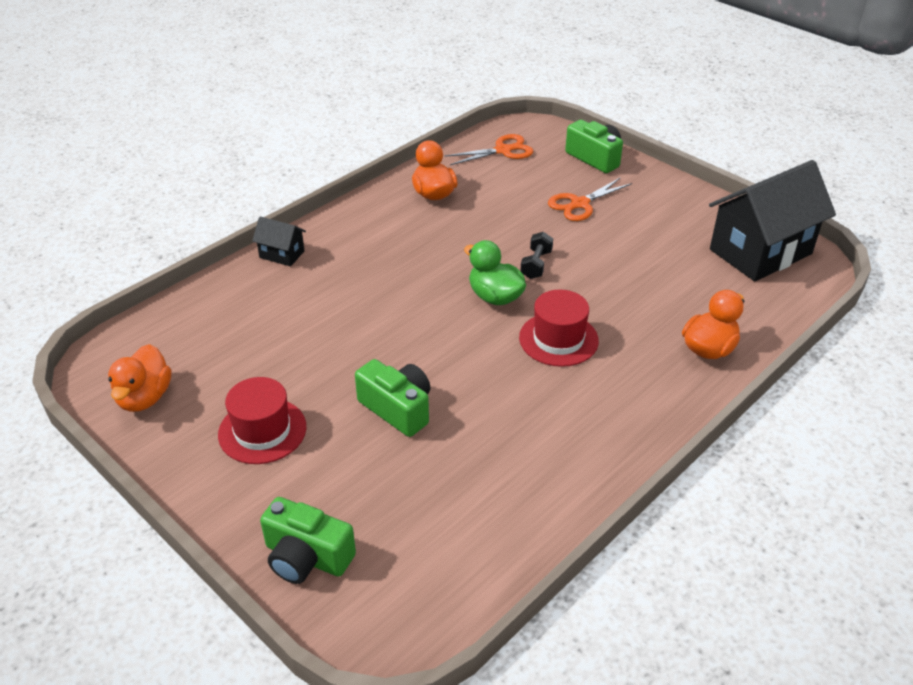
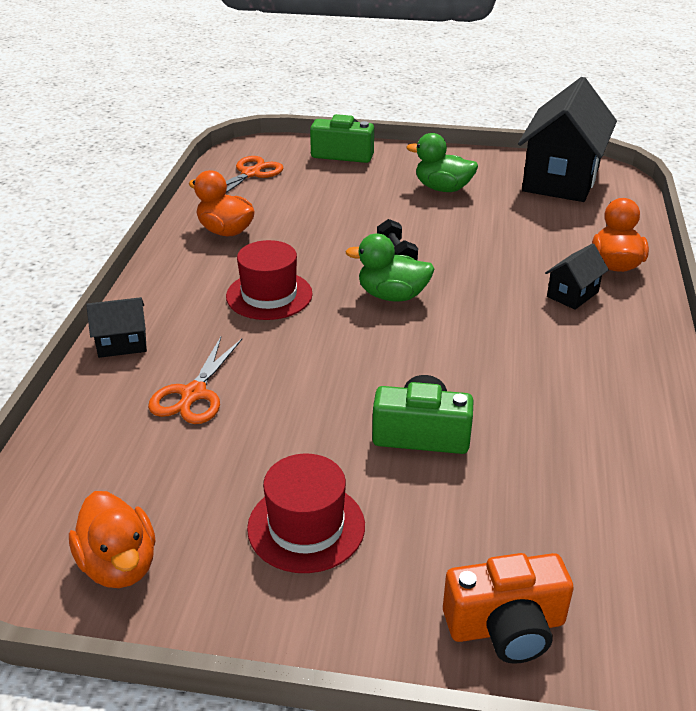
camera: 35 degrees left, 5 degrees down
green camera [260,497,356,584] -> orange camera [443,553,574,664]
red hat [519,290,599,367] -> red hat moved to [226,240,313,320]
orange scissors [548,177,632,221] -> orange scissors moved to [148,337,242,424]
none -> green duck [407,133,478,192]
none -> black house [545,243,609,310]

